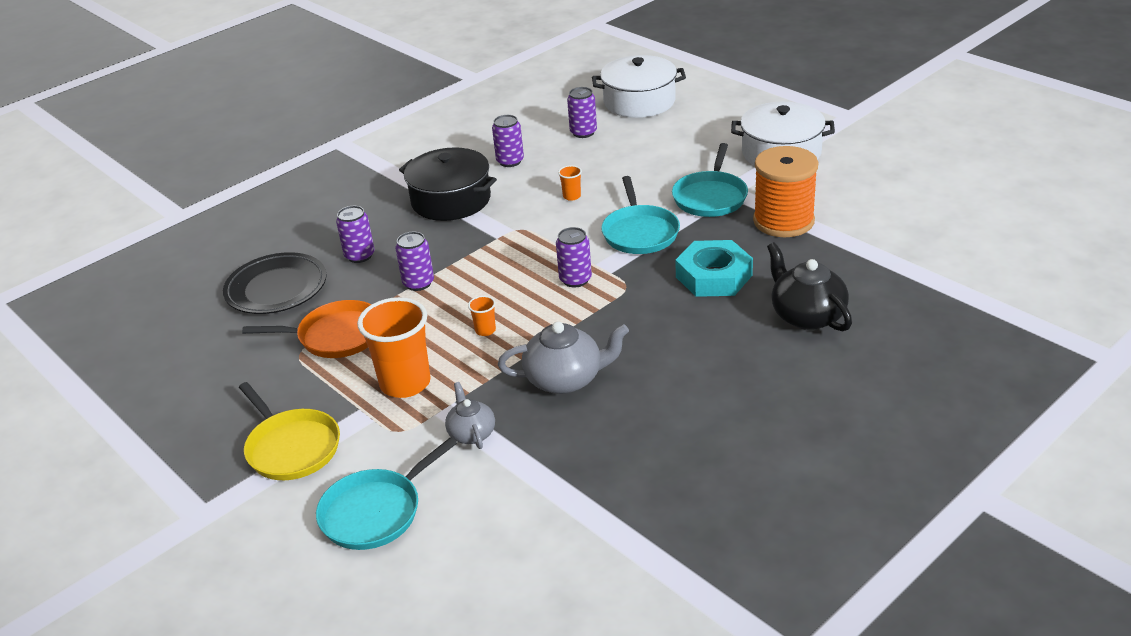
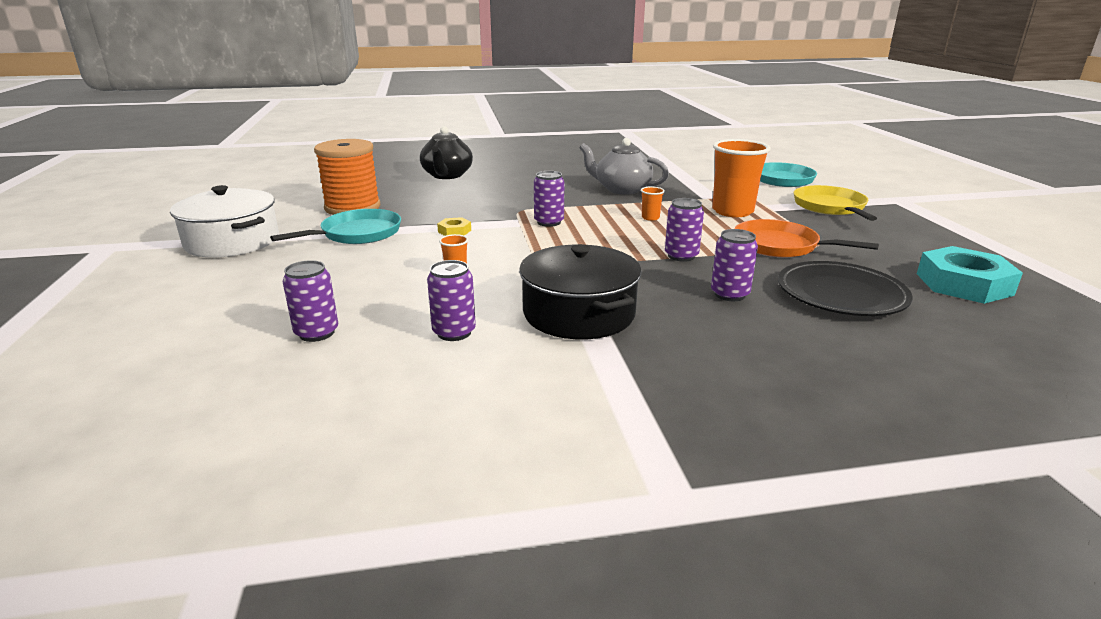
camera: 150 degrees left, 10 degrees down
grey teapot [445,382,495,449] -> none
white pot [592,55,686,118] -> none
turquoise pan [601,176,680,254] -> yellow nut [437,217,471,236]
turquoise nut [675,240,753,297] -> turquoise nut moved to [917,246,1023,304]

